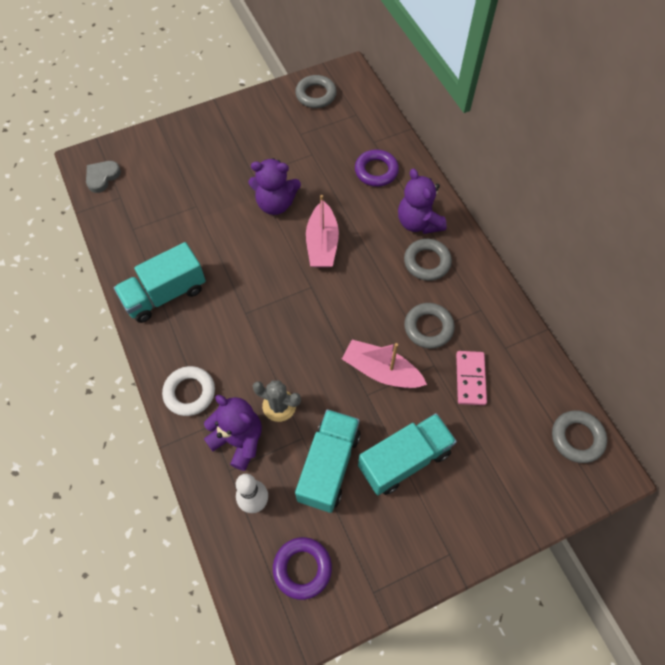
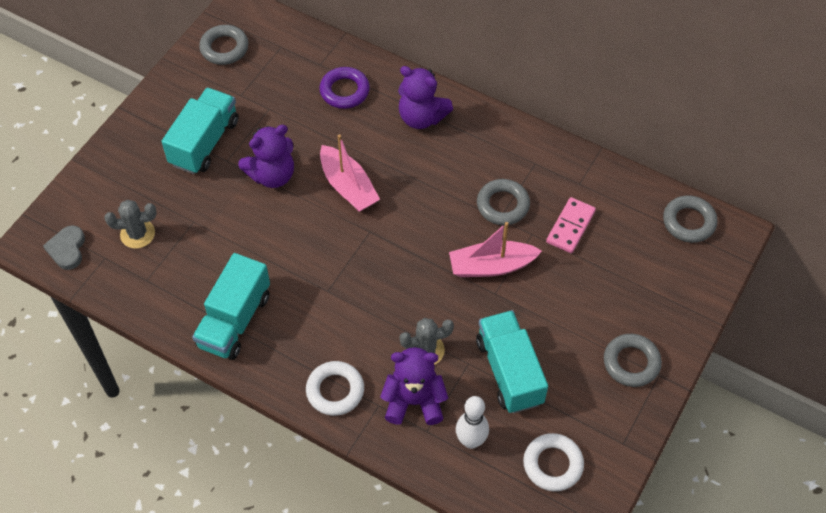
camera: 35 degrees left, 5 degrees down
purple ring [273,537,332,600] -> white ring [523,433,584,491]
turquoise truck [358,413,457,495] -> turquoise truck moved to [161,88,239,174]
grey ring [404,239,452,281] -> grey ring moved to [604,334,662,387]
pink domino [456,351,487,405] -> pink domino turned 60 degrees clockwise [546,197,596,253]
none -> grey cactus [104,200,156,248]

